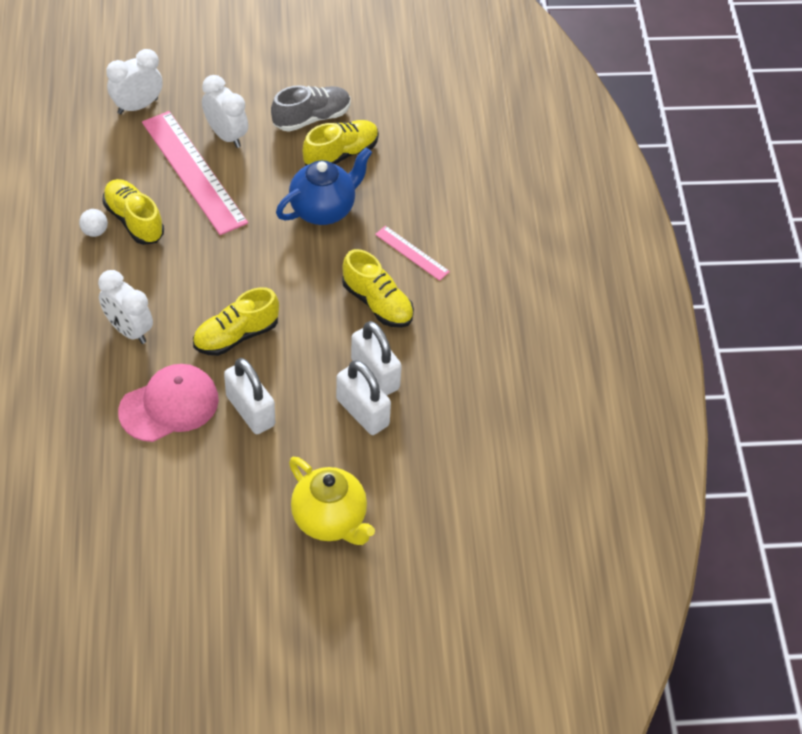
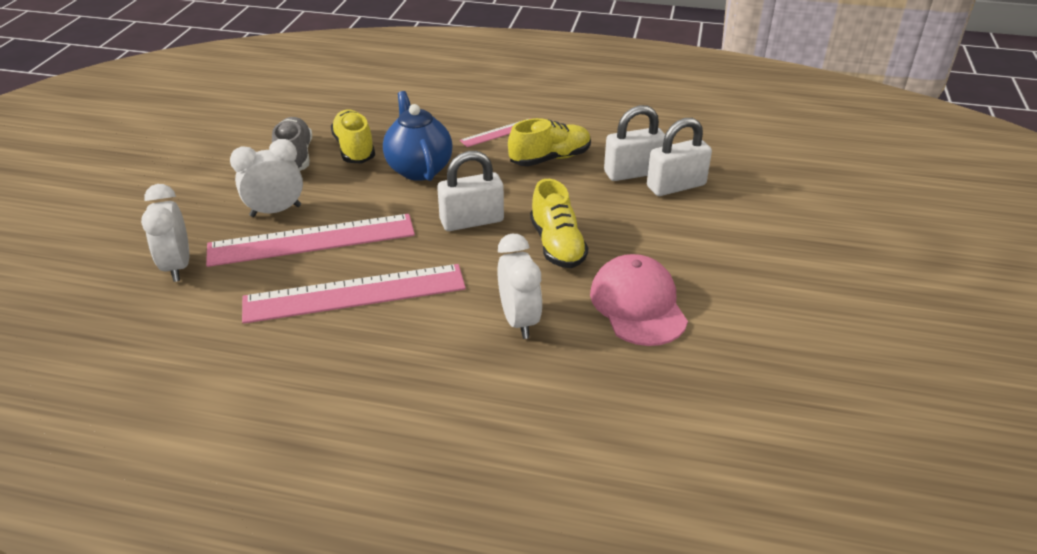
camera: 70 degrees left, 15 degrees down
white ball [79,209,108,237] -> none
white clock [98,270,153,344] -> white clock turned 75 degrees counterclockwise [497,234,542,339]
yellow shoe [102,179,164,245] -> pink ruler [242,264,466,324]
white padlock [224,358,275,434] -> white padlock moved to [437,151,504,231]
yellow teapot [289,457,375,545] -> none

